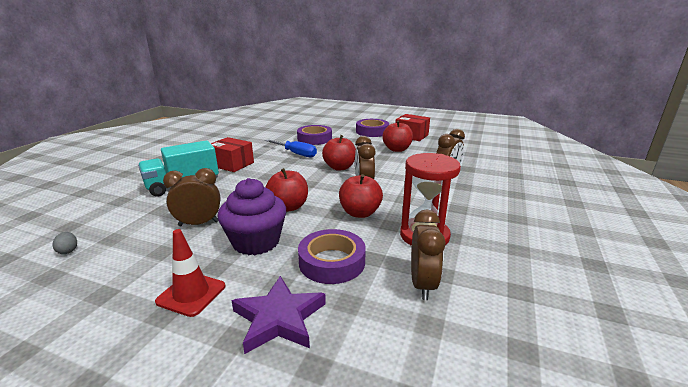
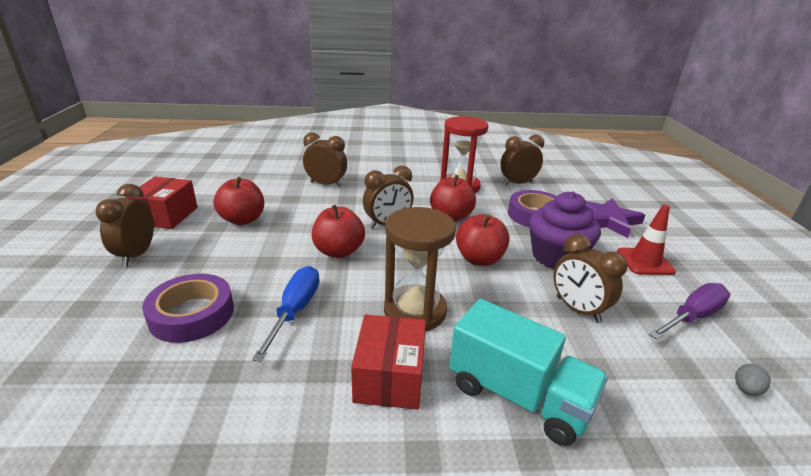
camera: 115 degrees left, 5 degrees up
purple tape [356,119,389,137] -> brown clock [95,184,154,266]
none -> brown hourglass [384,207,456,331]
none -> purple screwdriver [649,283,730,339]

